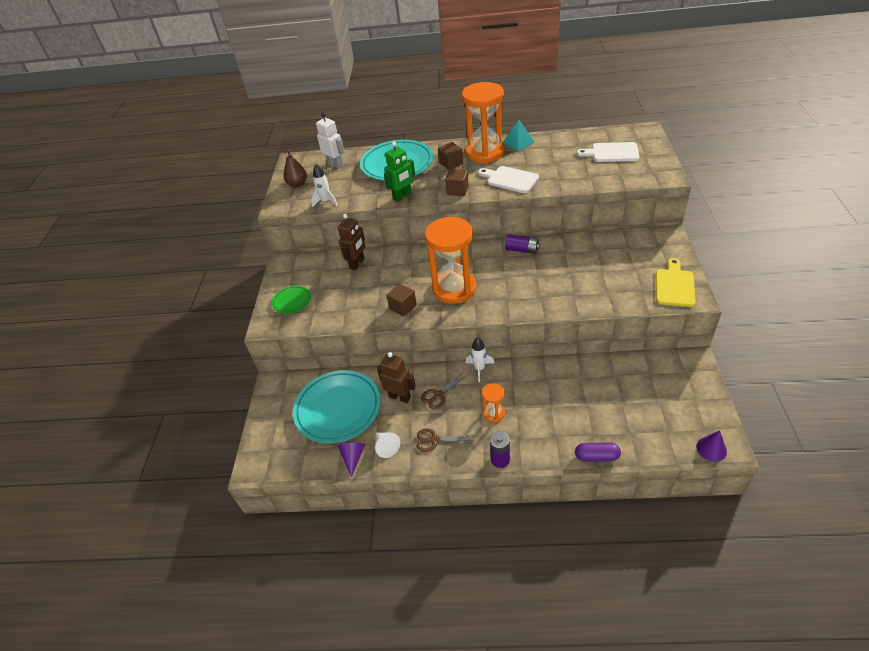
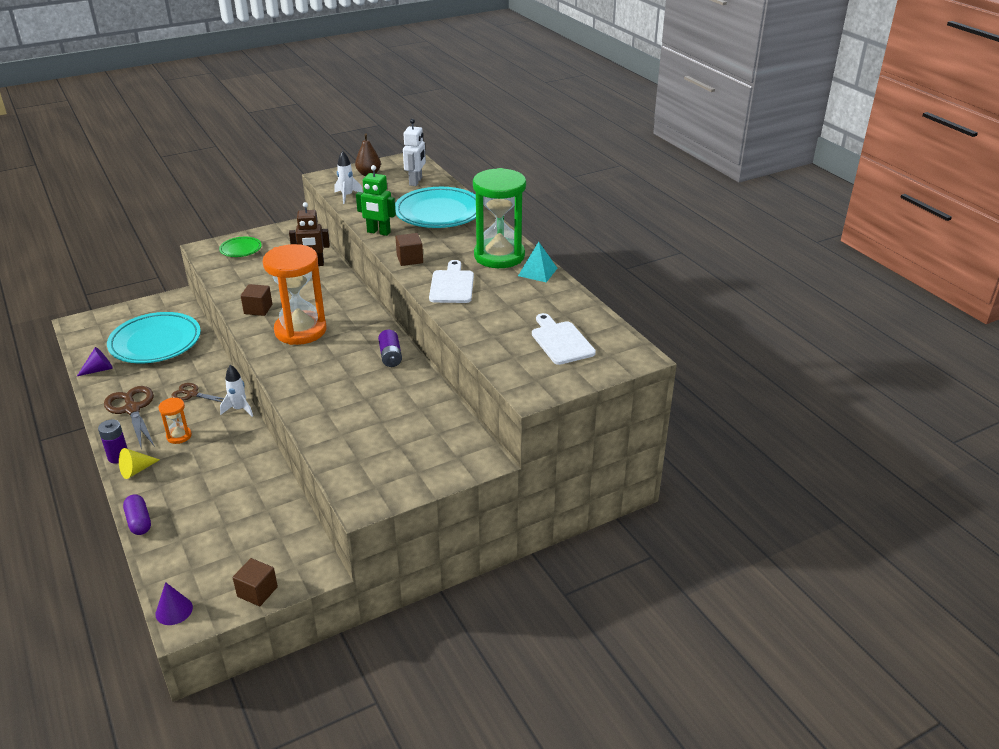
camera: 55 degrees right, 10 degrees down
white cone [375,432,401,458] -> none
brown robot [377,352,416,403] -> none
brown scissors [417,428,475,452] -> brown scissors [104,386,155,450], size x1.68
brown cube [438,142,463,170] -> brown cube moved to [233,558,278,606]
orange hourglass [462,82,505,163] -> green hourglass [473,168,526,268]
yellow cutting board [656,258,696,307] -> none
none -> yellow cone [119,448,160,479]

